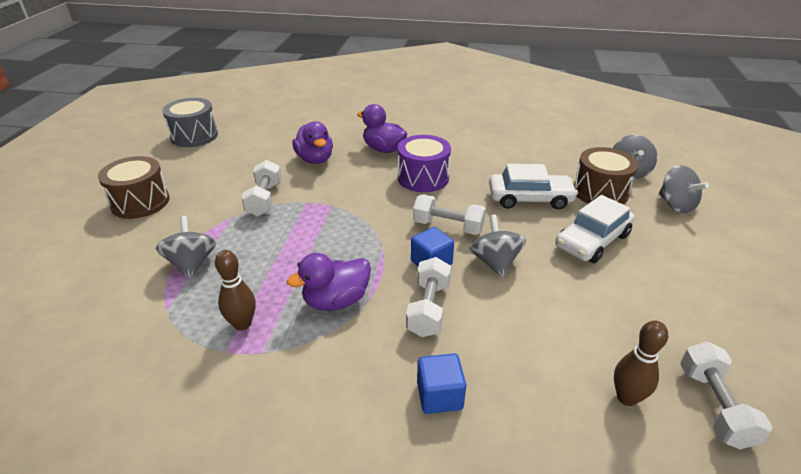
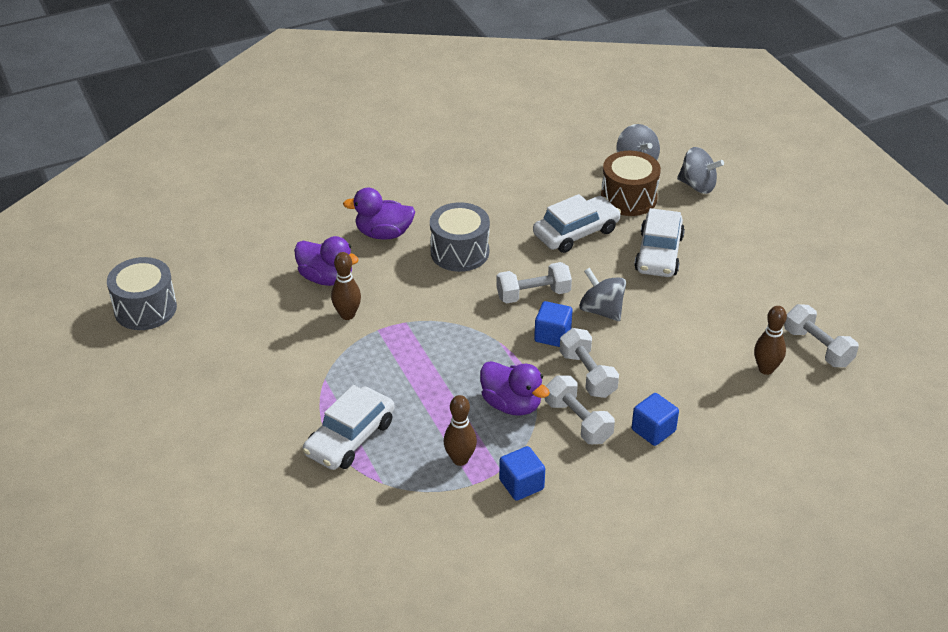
camera: 35 degrees left, 5 degrees up
brown drum [98,156,170,219] -> none
grey spinning top [156,216,216,279] -> white car [303,385,395,470]
white dumbbell [241,160,282,216] -> white dumbbell moved to [545,376,615,444]
purple duck [287,253,371,311] -> purple duck turned 75 degrees counterclockwise [480,361,550,416]
purple drum [398,135,451,192] -> grey drum [430,202,490,272]
none -> brown bowling pin [331,252,361,320]
none -> blue cube [499,446,545,501]

